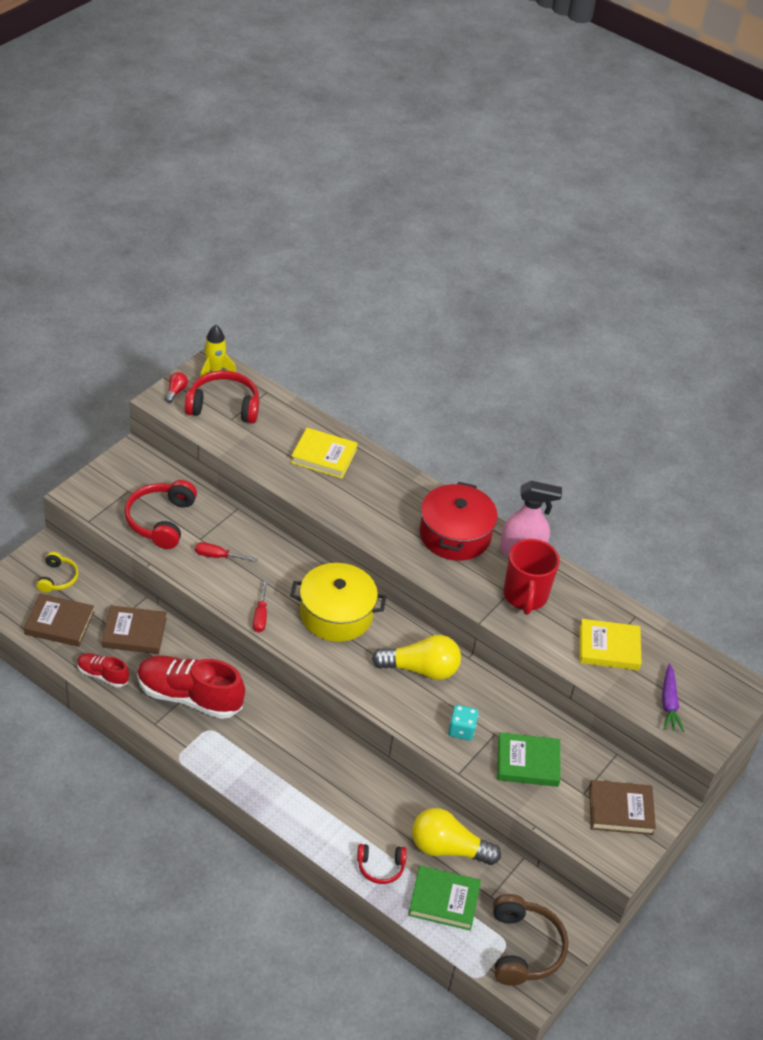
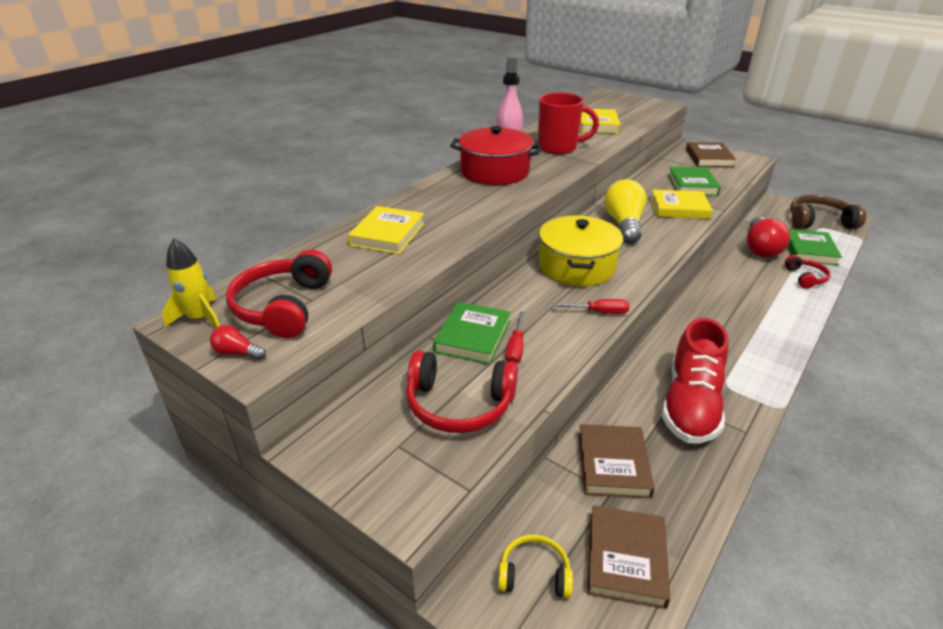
camera: 85 degrees left, 10 degrees down
red shoe [77,653,129,688] -> none
yellow light bulb [412,808,501,865] -> red light bulb [747,217,790,258]
turquoise dice [448,705,478,741] -> yellow book [651,189,712,219]
purple carrot [662,664,684,732] -> none
none -> green book [433,302,511,364]

